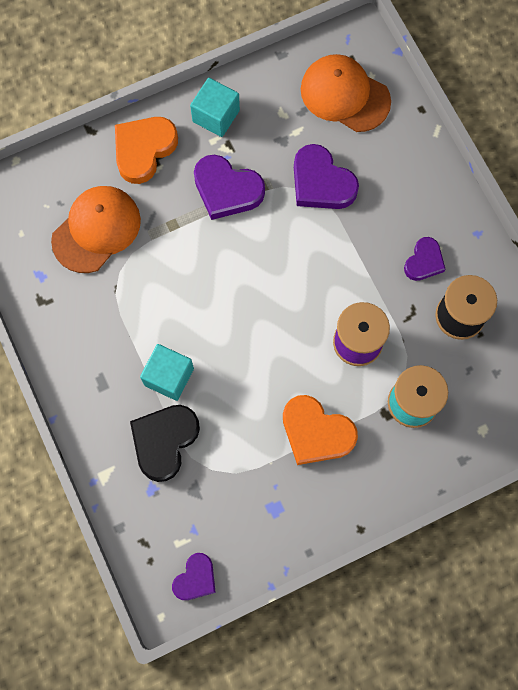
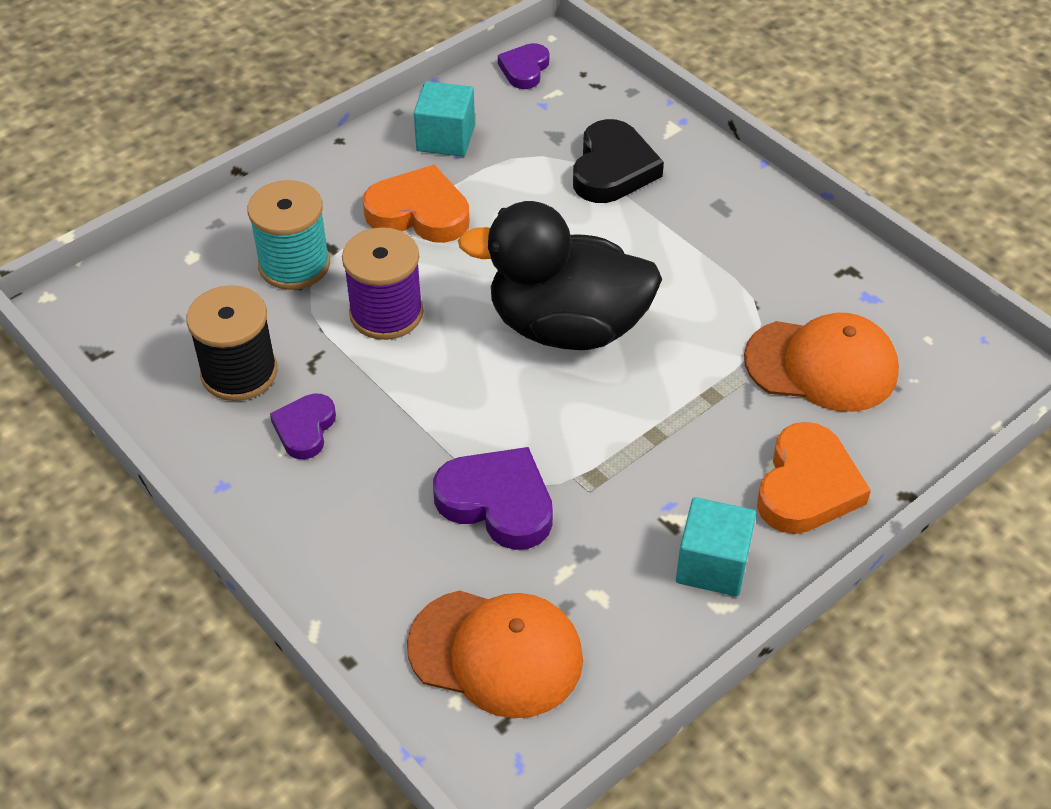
camera: 165 degrees right, 25 degrees down
orange cap [51,186,141,273] -> orange cap turned 105 degrees counterclockwise [744,313,899,412]
turquoise cube [140,344,194,401] -> turquoise cube moved to [414,81,475,157]
purple heart [194,155,265,220] -> none
none -> black duck [458,201,662,350]

